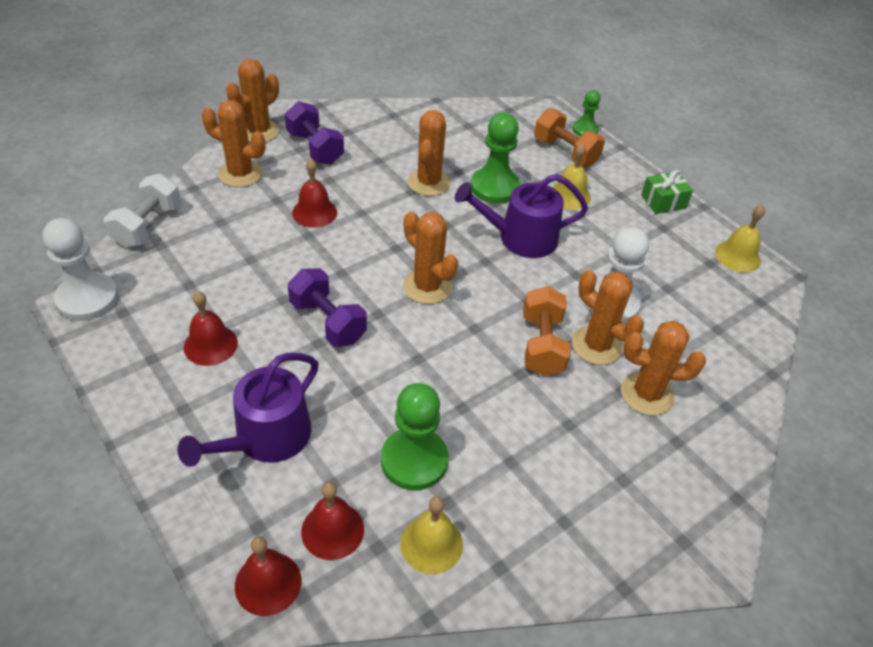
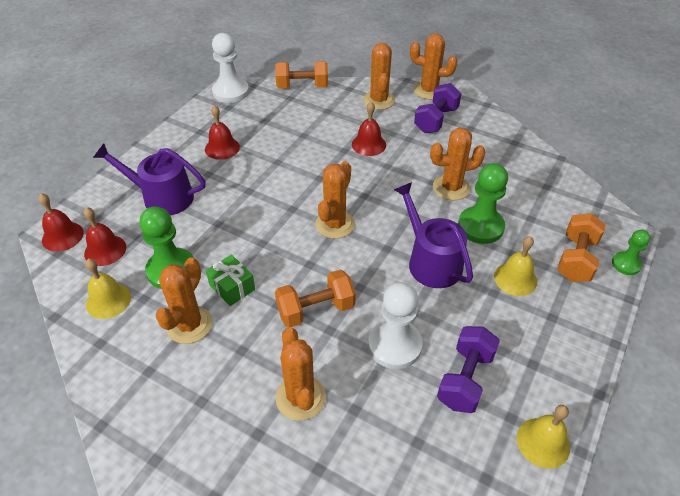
camera: 70 degrees right, 0 degrees up
white dumbbell [104,173,181,248] -> orange dumbbell [275,61,328,89]
purple dumbbell [288,268,367,347] -> purple dumbbell moved to [437,326,500,413]
orange cactus [572,270,644,365] -> orange cactus moved to [155,257,213,344]
green gift [641,170,693,214] -> green gift moved to [206,254,255,306]

